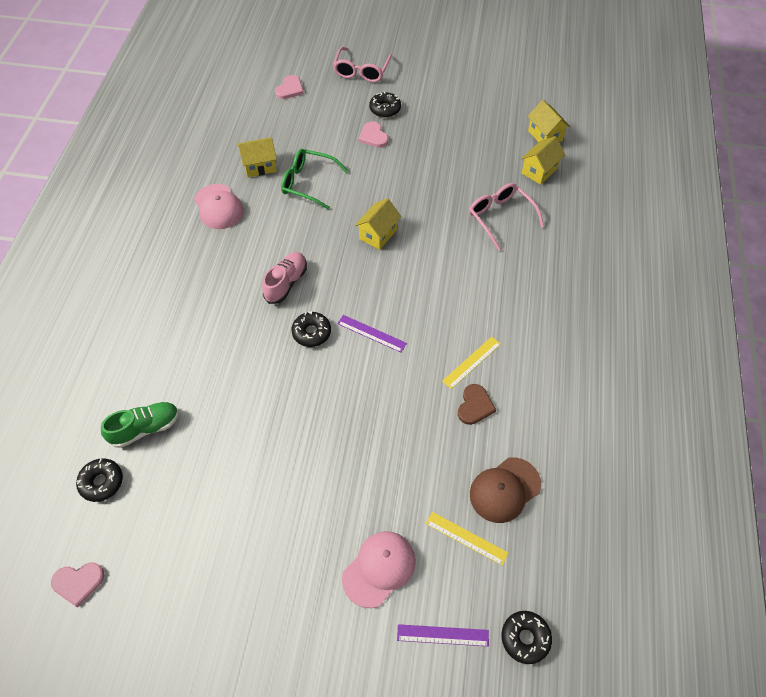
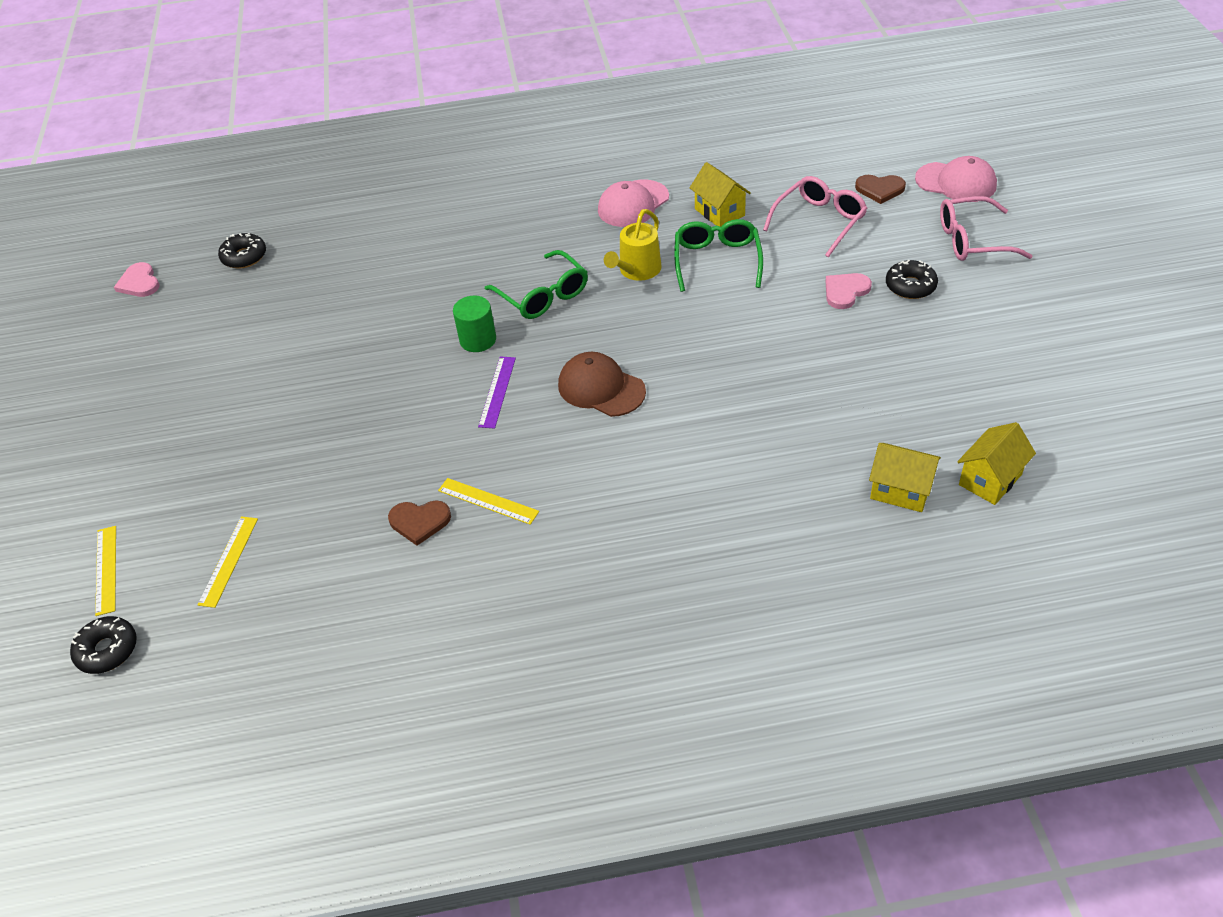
camera: 75 degrees right, 10 degrees down
green shoe [101,402,179,448] -> none
pink shoe [262,252,307,304] -> green glasses [485,250,588,319]
pink heart [275,75,304,99] -> brown heart [855,175,906,204]
black donut [292,311,331,347] -> green cylinder [453,296,496,352]
pink cap [342,531,416,608] -> pink cap moved to [915,156,997,202]
yellow house [355,198,401,250] -> none
purple ruler [397,624,489,647] -> yellow ruler [95,526,116,616]
pink glasses [469,183,544,251] -> pink glasses moved to [763,176,868,257]
brown cap [470,457,541,523] -> brown cap moved to [558,352,646,417]
none -> yellow watering can [604,209,662,281]

